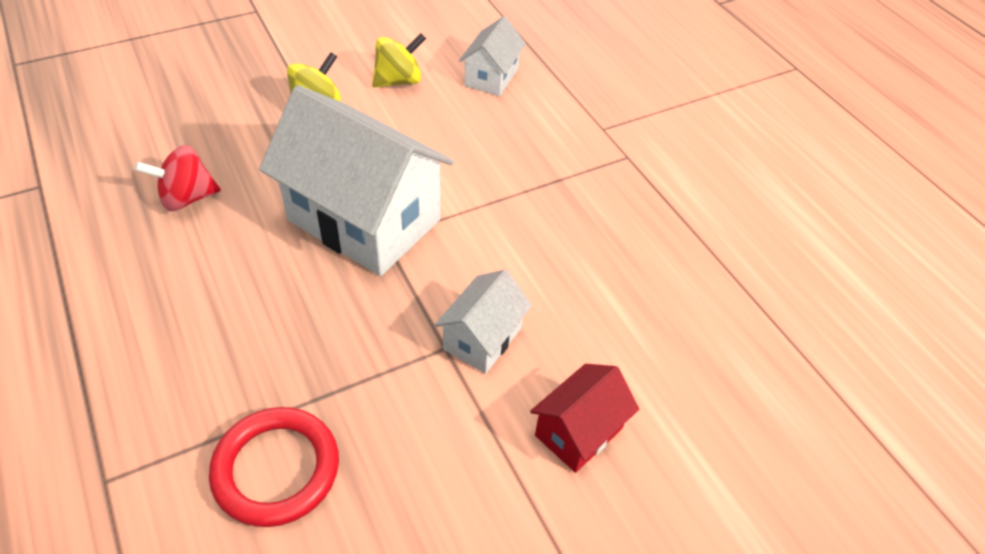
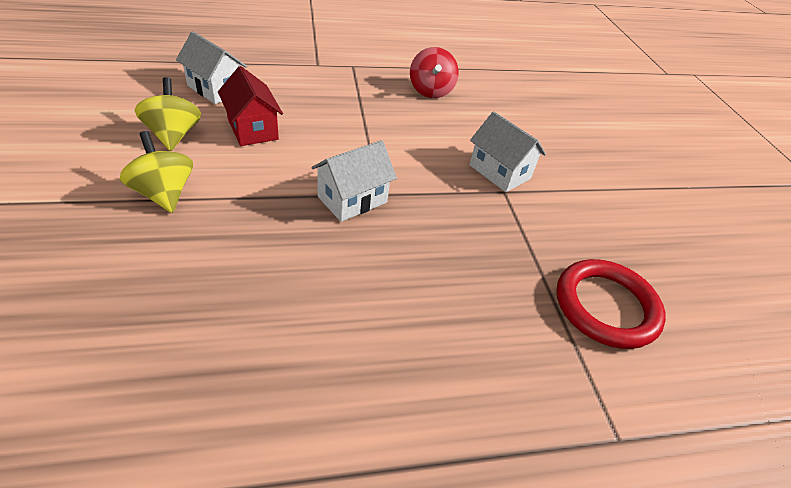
camera: 75 degrees left, 5 degrees down
red spinning top [135,145,221,211] -> red spinning top moved to [410,47,459,98]
white house [259,85,454,276] -> white house [311,140,397,222], size x0.49
red house [530,364,639,473] -> red house moved to [218,66,283,146]

